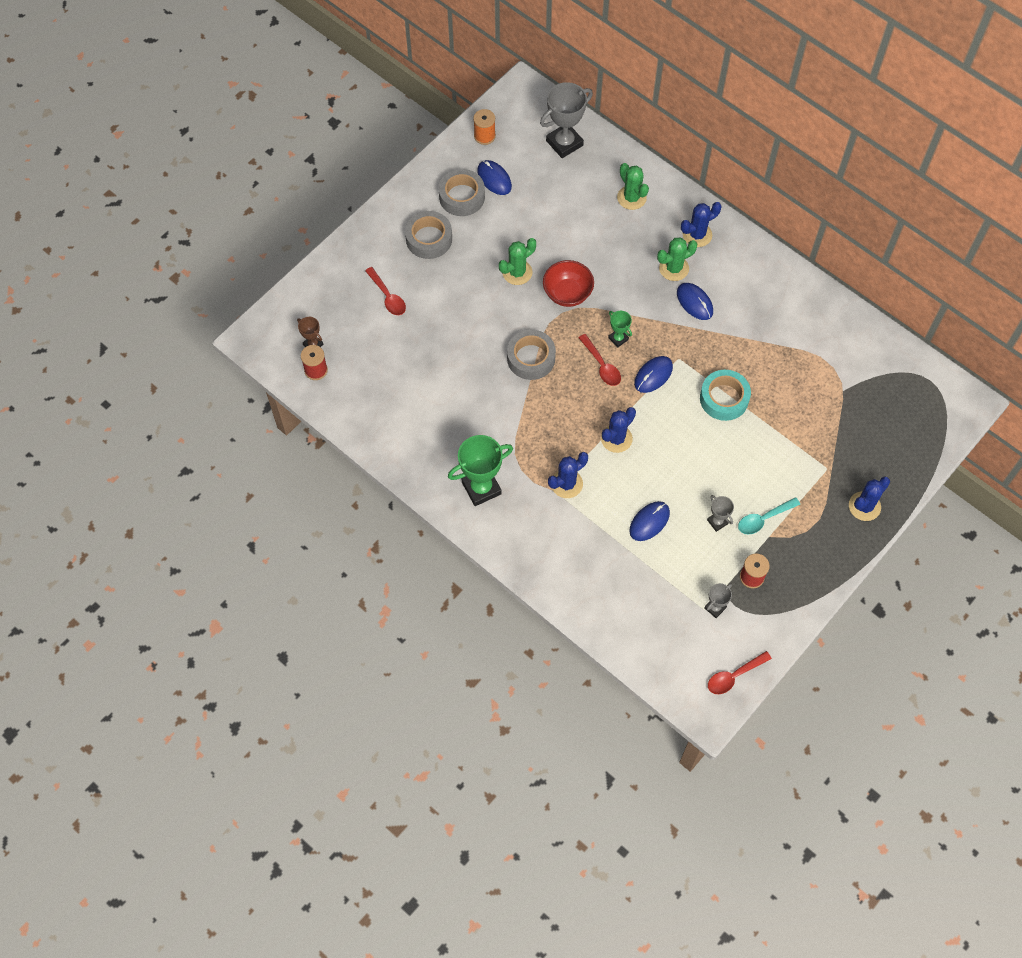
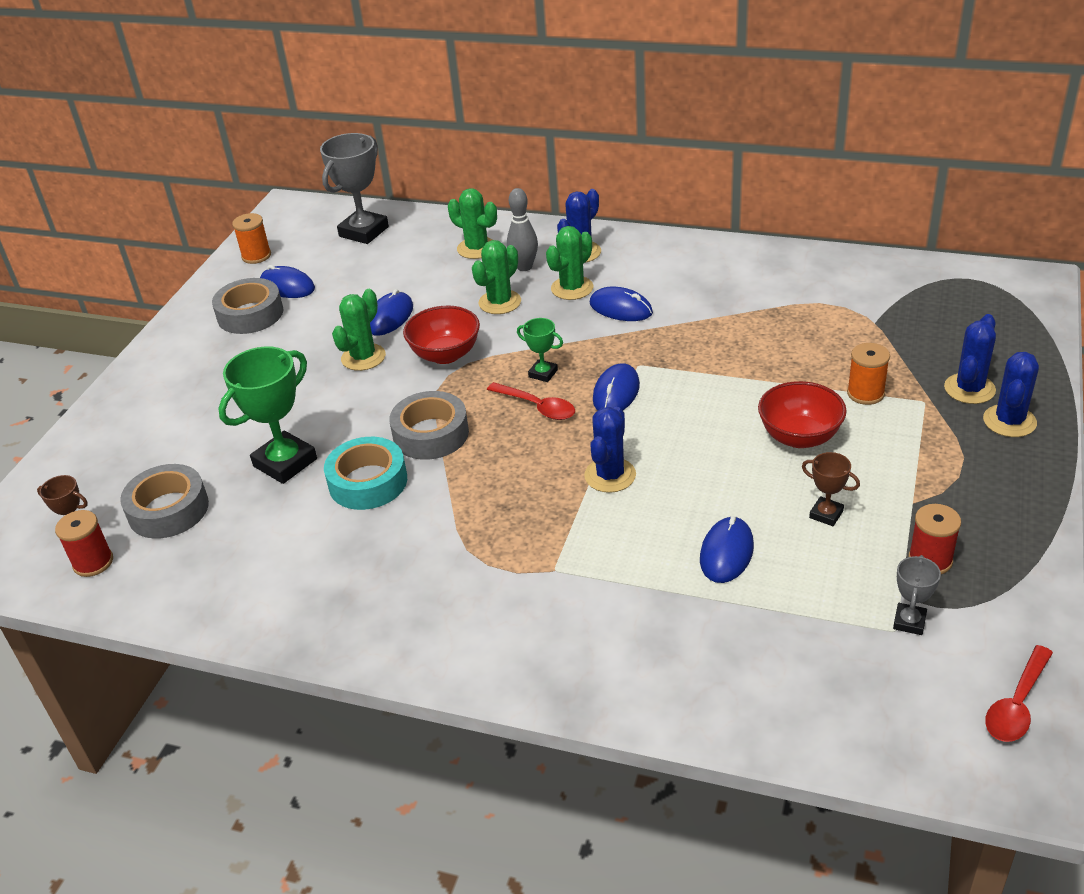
camera: 20 degrees left, 25 degrees down
red spoon [365,267,406,315] -> none
grey tape [405,211,452,259] -> grey tape moved to [120,464,209,539]
green trophy [448,435,513,506] -> green trophy moved to [218,347,317,484]
blue cactus [548,452,588,498] -> blue cactus moved to [944,314,996,404]
turquoise tape [700,370,751,421] -> turquoise tape moved to [324,437,407,510]
grey trophy [707,495,734,532] -> brown trophy [802,452,860,526]
turquoise spoon [738,497,800,535] -> none
none -> blue mouse [370,289,413,336]
none -> green cactus [472,240,521,314]
none -> grey bowling pin [507,188,538,271]
none -> red bowl [758,381,847,448]
none -> orange spool [847,343,890,405]

